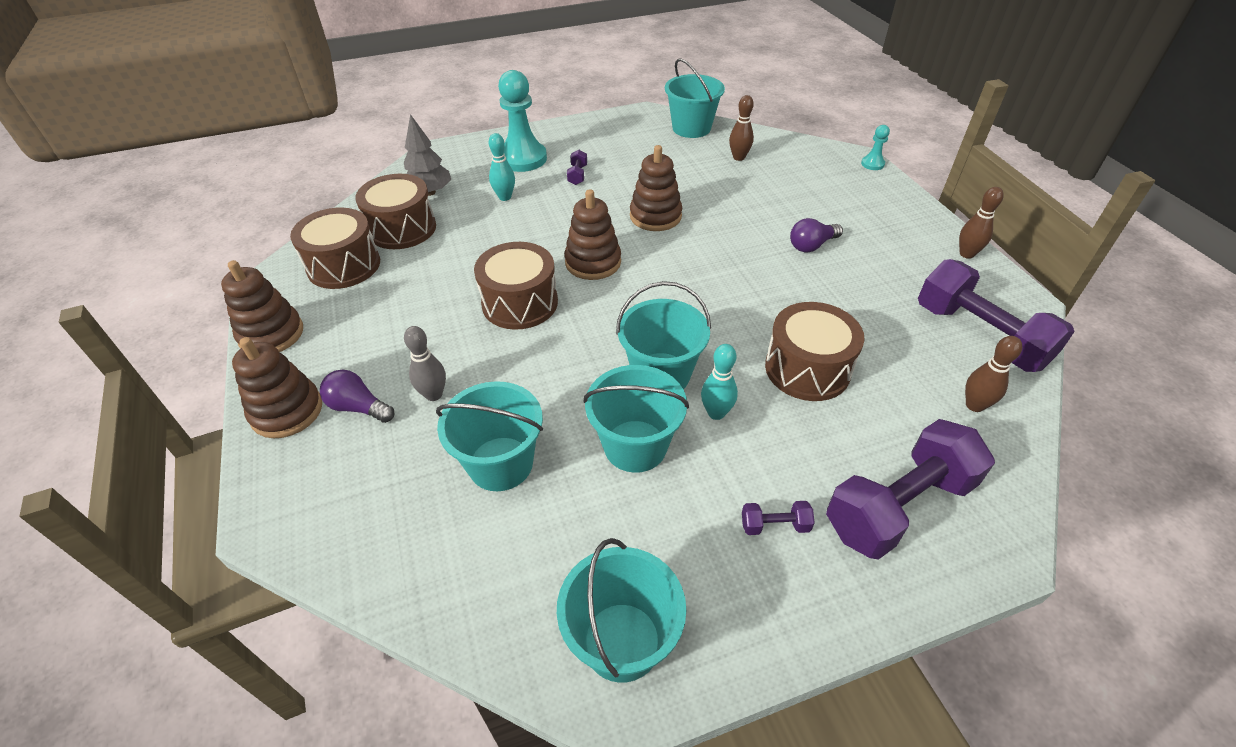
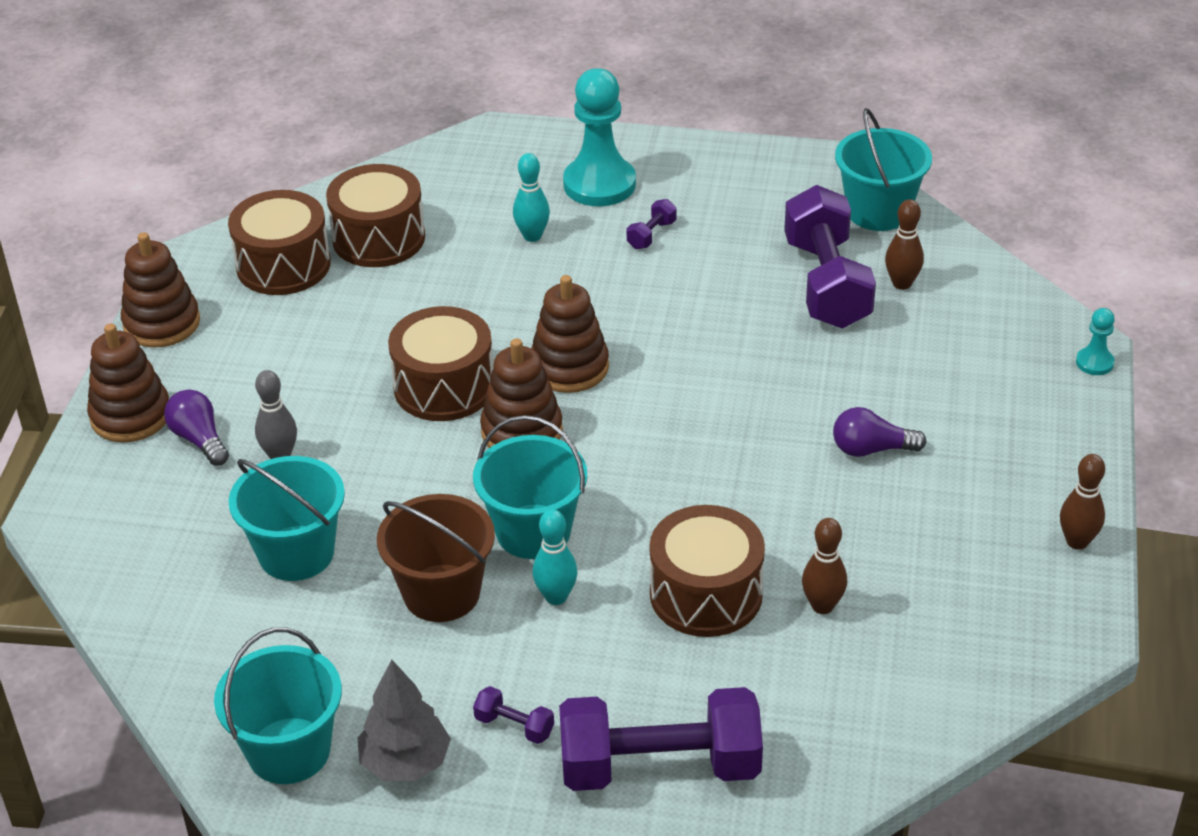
camera: 30 degrees right, 5 degrees down
grey tree [404,114,451,196] -> grey tree moved to [358,659,451,781]
turquoise bucket [583,365,689,473] -> brown bucket [377,494,495,622]
brown stacking toy [630,145,682,231] -> brown stacking toy moved to [480,338,563,448]
purple dumbbell [918,259,1075,372] -> purple dumbbell moved to [784,185,876,329]
brown bowling pin [965,336,1022,412] -> brown bowling pin moved to [802,518,847,614]

